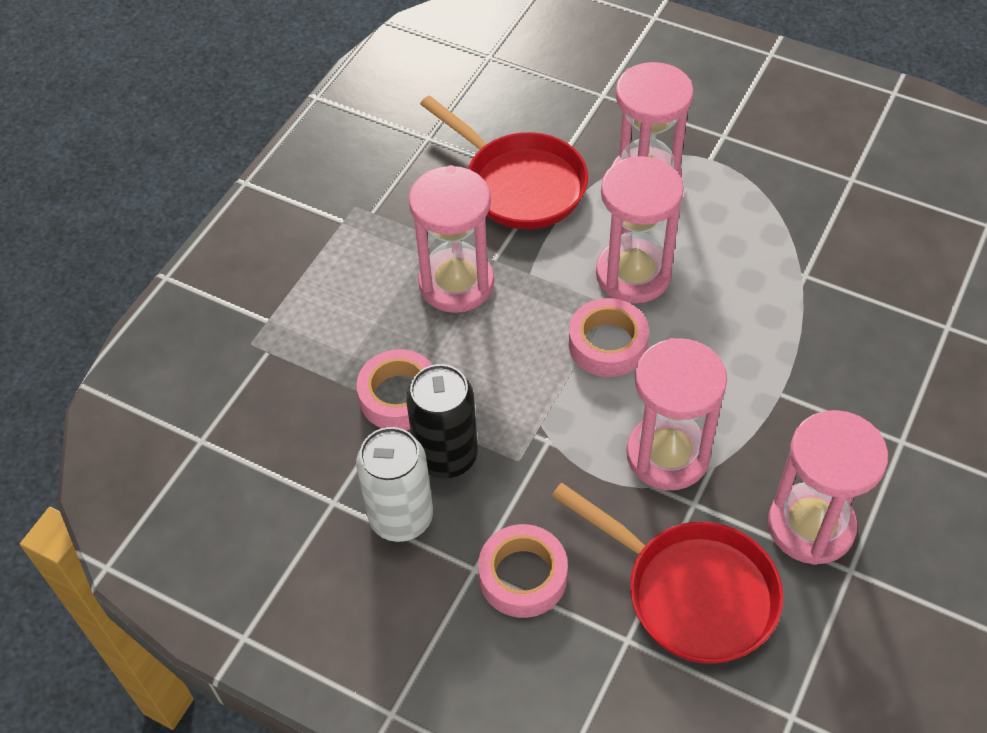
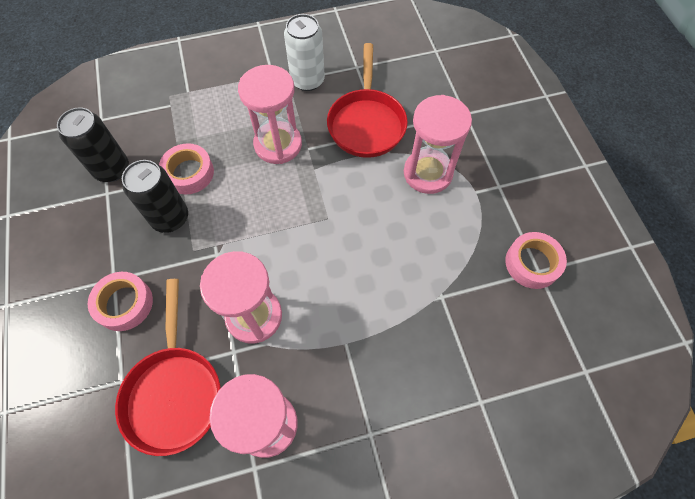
camera: 45 degrees right, 10 degrees up
white can [356,427,433,542] -> white can moved to [284,14,325,91]
pink tape [569,298,649,377] -> pink tape moved to [505,232,567,289]
pink hourglass [596,156,684,304] -> none
none -> black can [57,107,129,182]

